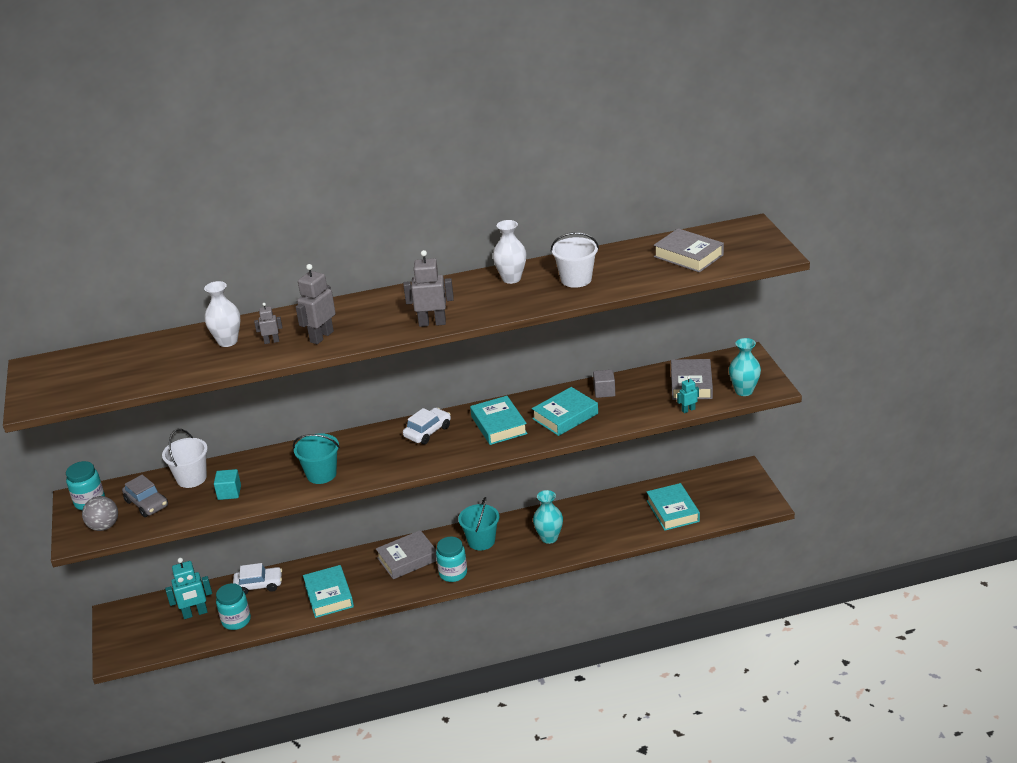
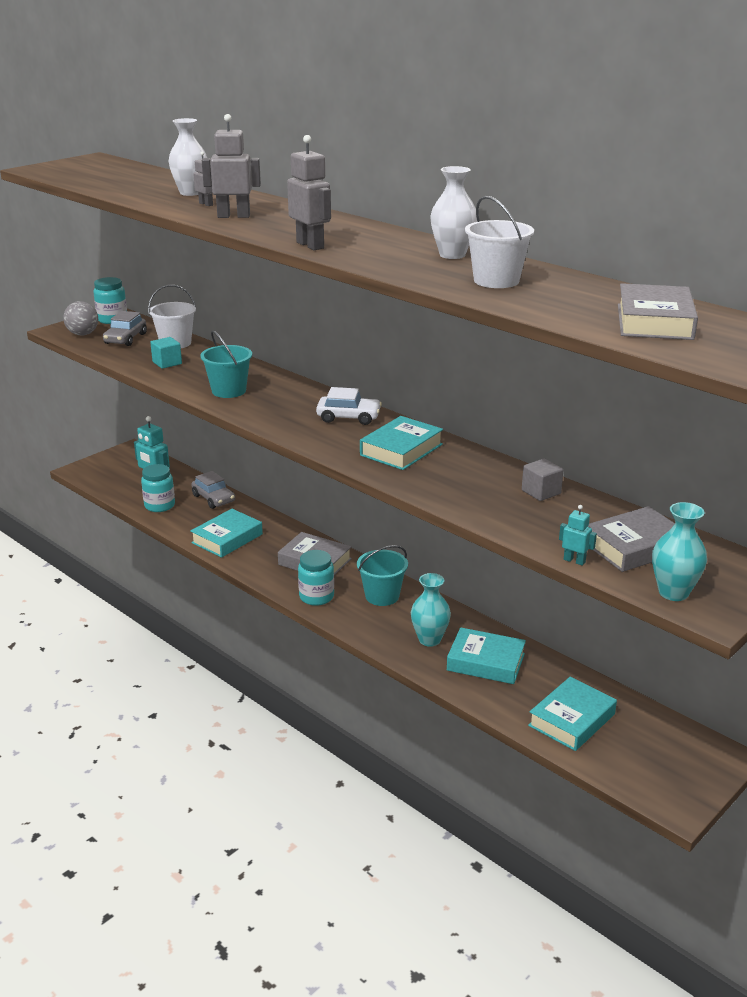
camera: 55 degrees right, 5 degrees down
white car [233,563,282,595] -> grey car [191,471,235,509]
turquoise book [532,387,598,436] -> turquoise book moved to [447,627,526,684]

